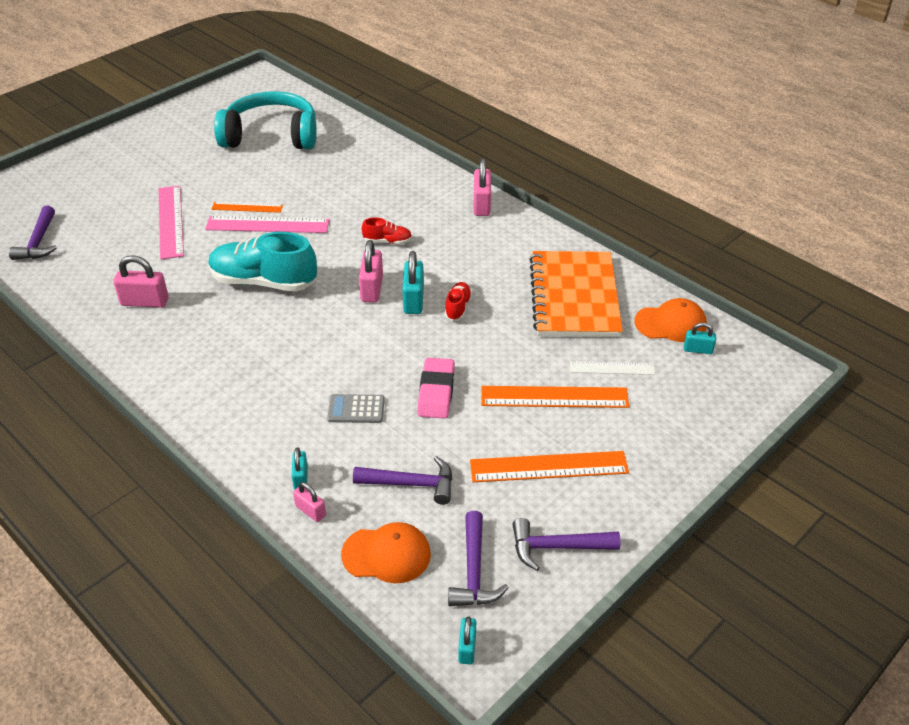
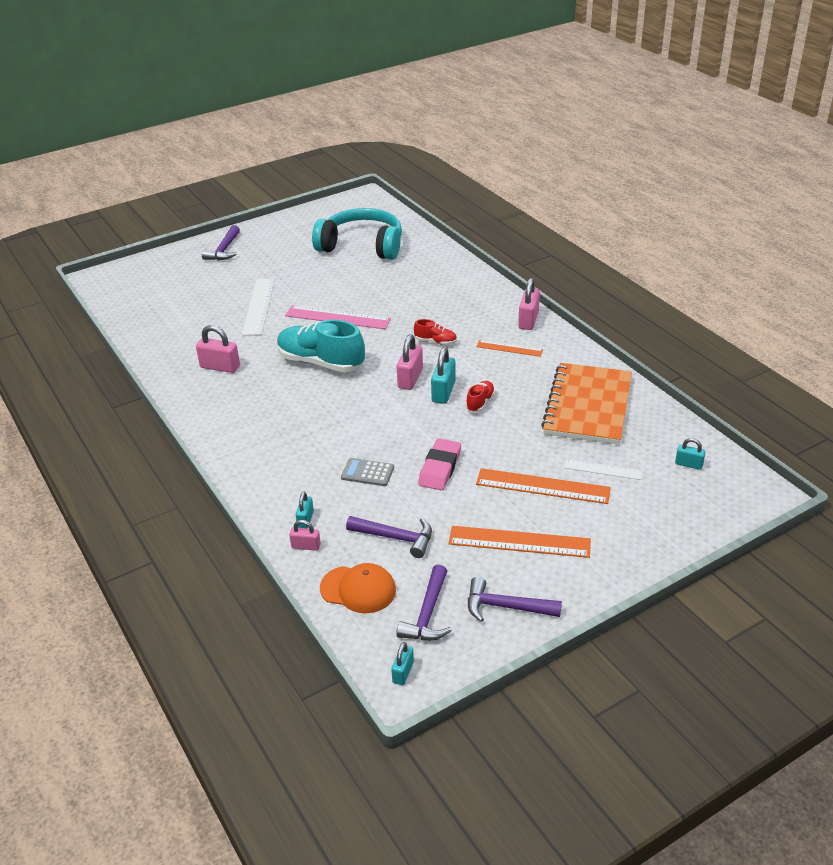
camera: 15 degrees right, 5 degrees down
purple hammer [9,206,57,260] -> purple hammer moved to [202,225,240,260]
pink ruler [159,186,184,260] -> white ruler [242,279,275,336]
orange ruler [211,202,283,213] -> orange ruler moved to [476,340,543,357]
pink padlock [293,482,326,522] -> pink padlock turned 45 degrees counterclockwise [289,520,321,551]
orange cap [635,298,707,342] -> none

